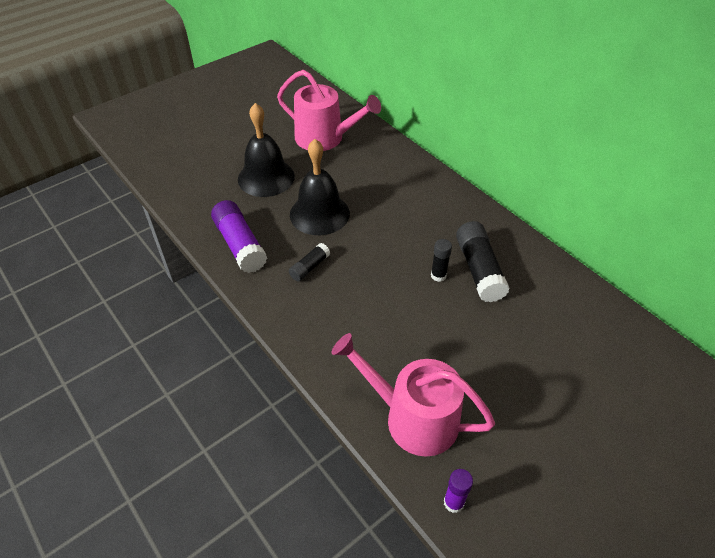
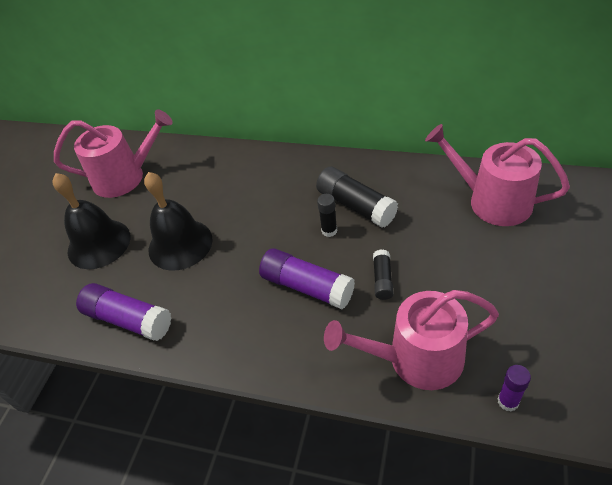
camera: 30 degrees left, 0 degrees up
black glue stick [289,243,330,282] -> black glue stick moved to [373,249,394,300]
none -> purple glue stick [259,248,355,309]
none -> pink watering can [425,124,570,226]

